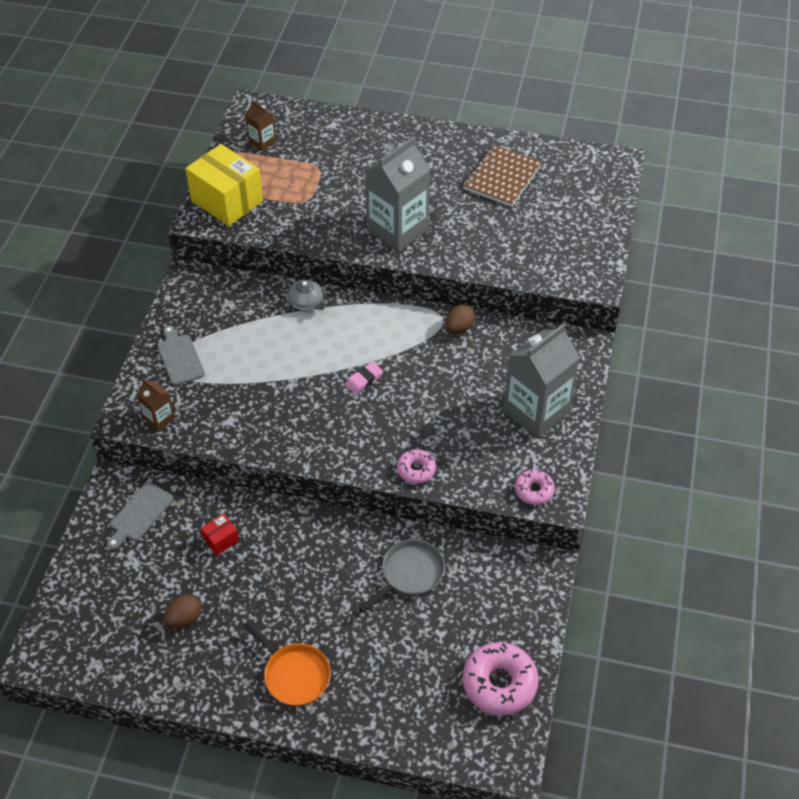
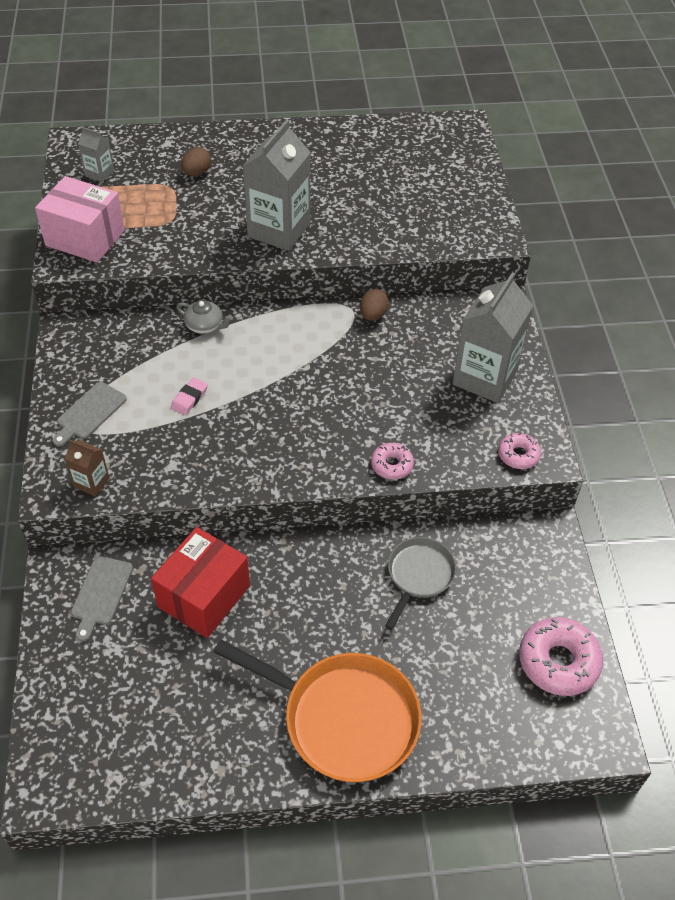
camera: 20 degrees left, 0 degrees up
grey cutting board [157,325,205,386] -> grey cutting board turned 105 degrees counterclockwise [52,382,127,447]
brown egg [163,594,202,628] -> brown egg moved to [181,147,211,176]
yellow box [185,144,263,226] -> pink box [35,176,125,263]
red box [201,514,240,555] -> red box [151,527,250,638], size x2.27
orange pan [244,620,331,706] -> orange pan [214,640,422,782], size x1.78
brown carton [245,101,276,151] -> grey carton [78,127,114,182]
pink eraser [345,362,383,394] -> pink eraser moved to [171,377,208,415]
brown notebook [463,145,542,207] -> none

